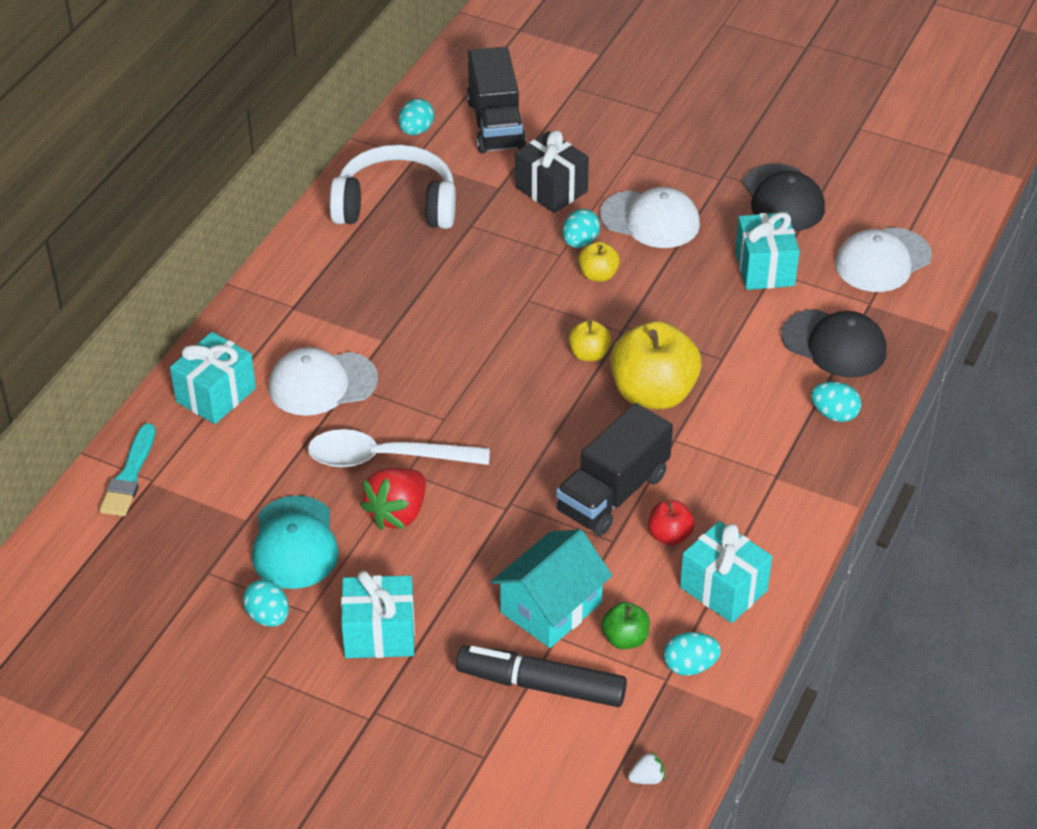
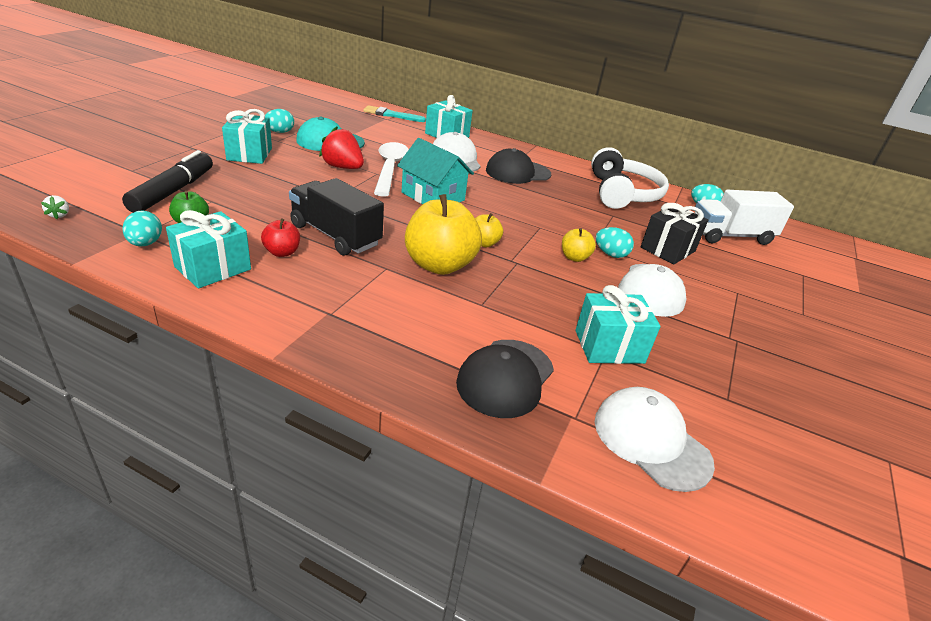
camera: 85 degrees right, 10 degrees down
black truck [467,47,526,153] -> white truck [695,190,794,245]
turquoise house [491,529,612,648] -> turquoise house moved to [397,138,474,204]
black cap [743,163,825,231] -> black cap moved to [486,148,551,184]
turquoise egg [811,382,861,422] -> none

